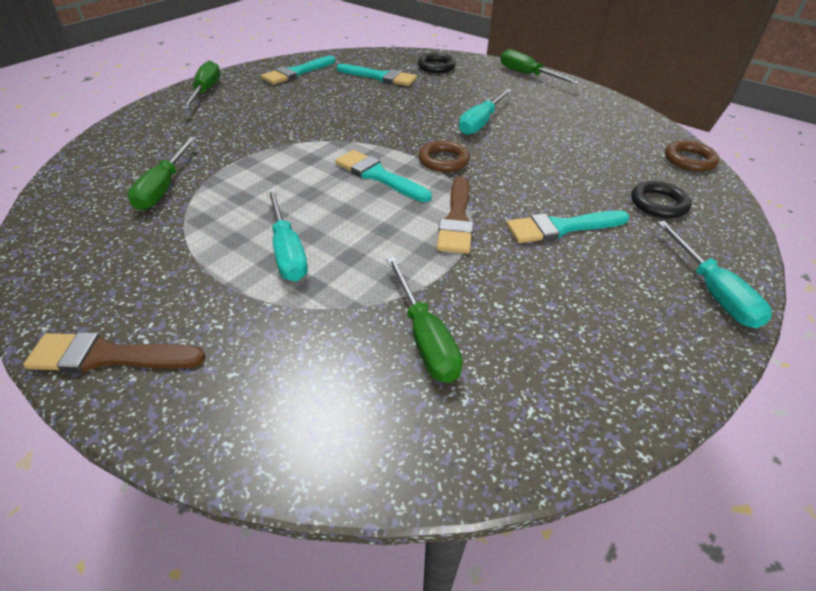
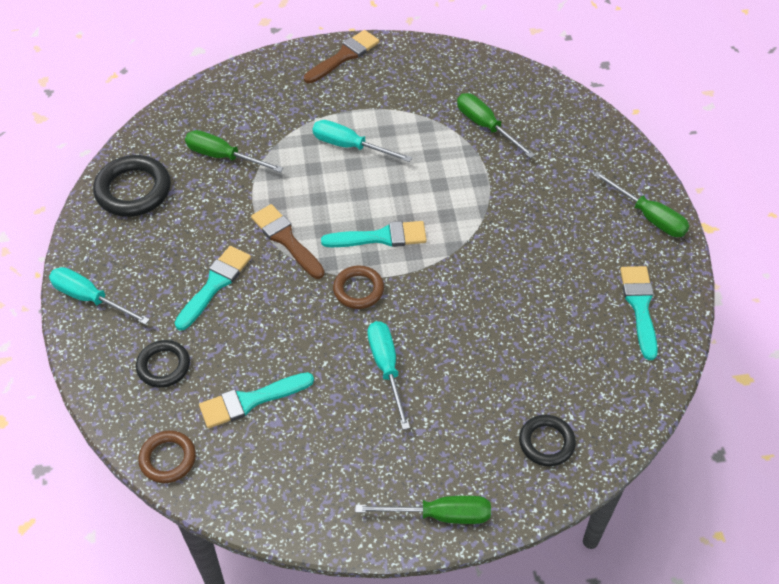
camera: 135 degrees right, 10 degrees up
turquoise brush [336,64,417,86] -> turquoise brush moved to [199,372,314,428]
none -> black ring [93,155,171,217]

